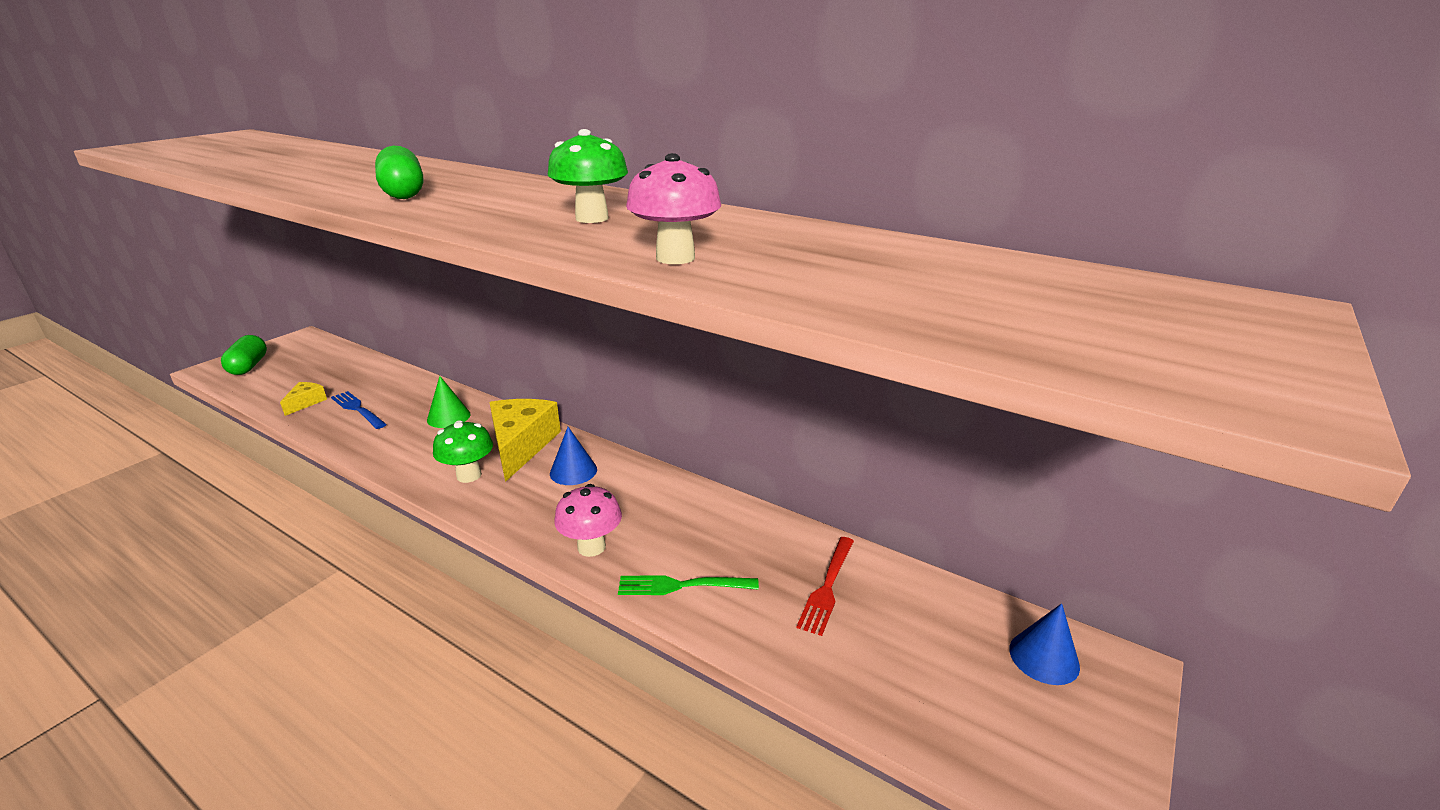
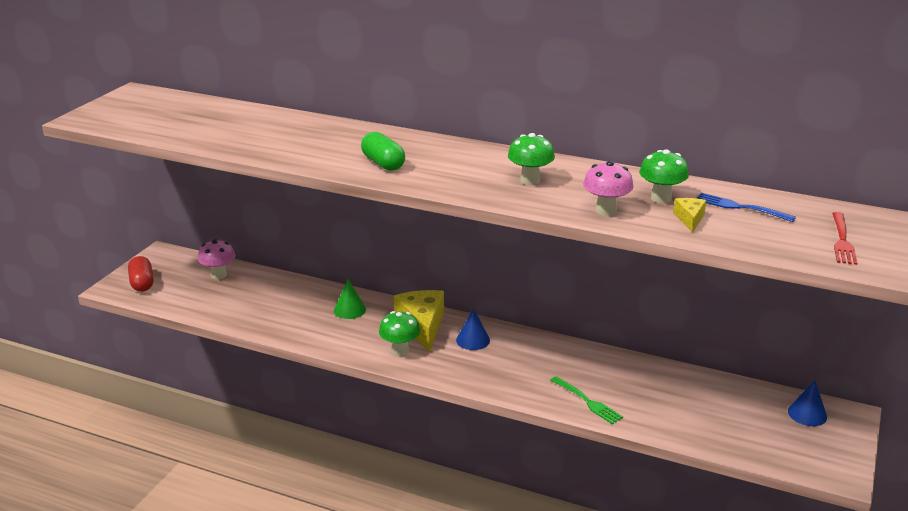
camera: 10 degrees left, 0 degrees up
green capsule [221,335,267,375] -> red capsule [128,256,154,292]
yellow cheese [280,382,327,416] -> yellow cheese moved to [673,198,706,233]
blue fork [331,391,387,429] -> blue fork moved to [697,193,796,222]
pink mushroom [554,484,622,557] -> pink mushroom moved to [198,239,235,279]
green fork [618,575,759,595] -> green fork turned 120 degrees counterclockwise [551,376,623,424]
red fork [796,537,854,636] -> red fork moved to [832,212,857,265]
none -> green mushroom [639,150,689,203]

